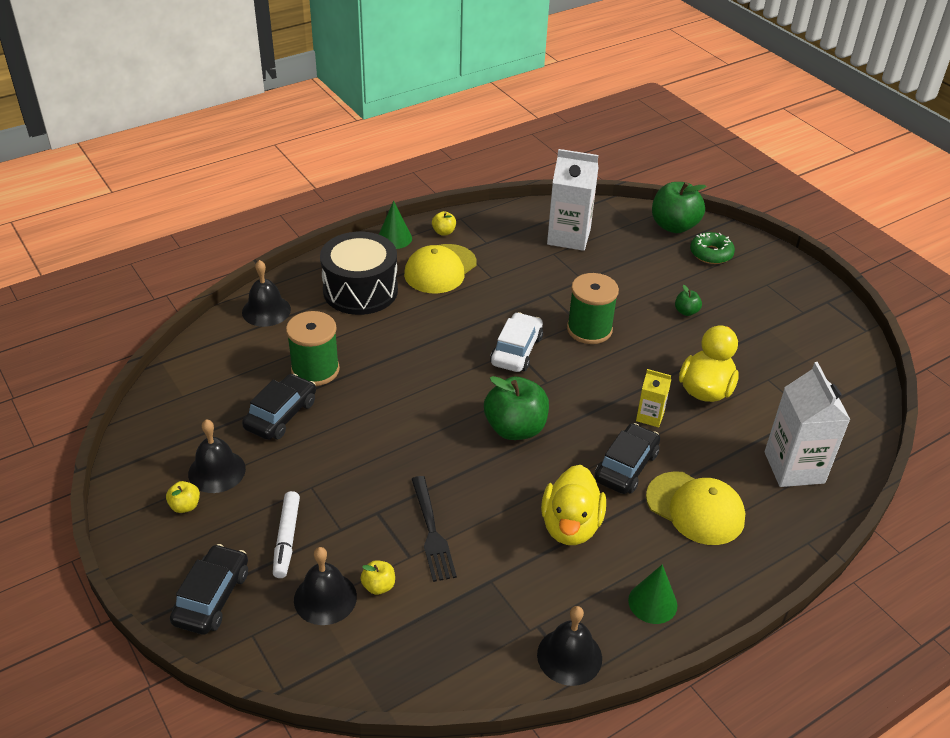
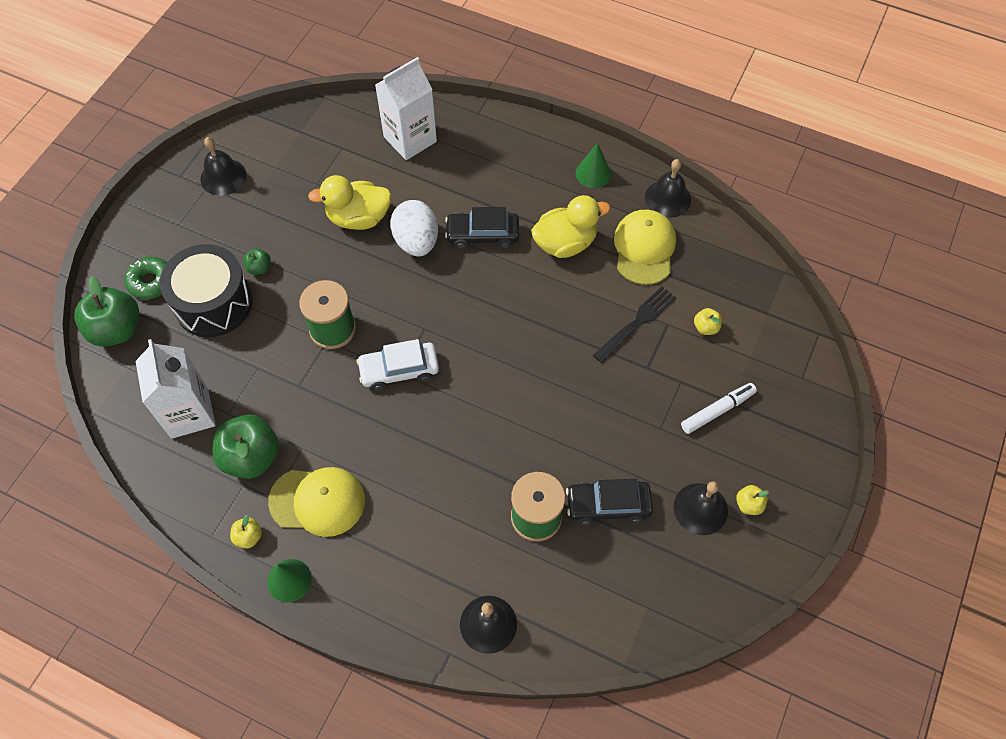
camera: 120 degrees left, 20 degrees up
black car [170,544,248,635] -> none
black bell [294,547,357,625] -> black bell moved to [200,137,246,196]
black drum [320,232,398,315] -> black drum moved to [160,244,253,337]
green apple [484,376,549,440] -> green apple moved to [212,414,279,479]
yellow carton [636,369,671,427] -> white egg [390,200,438,256]
yellow cap [646,471,746,545] -> yellow cap moved to [614,210,676,285]

